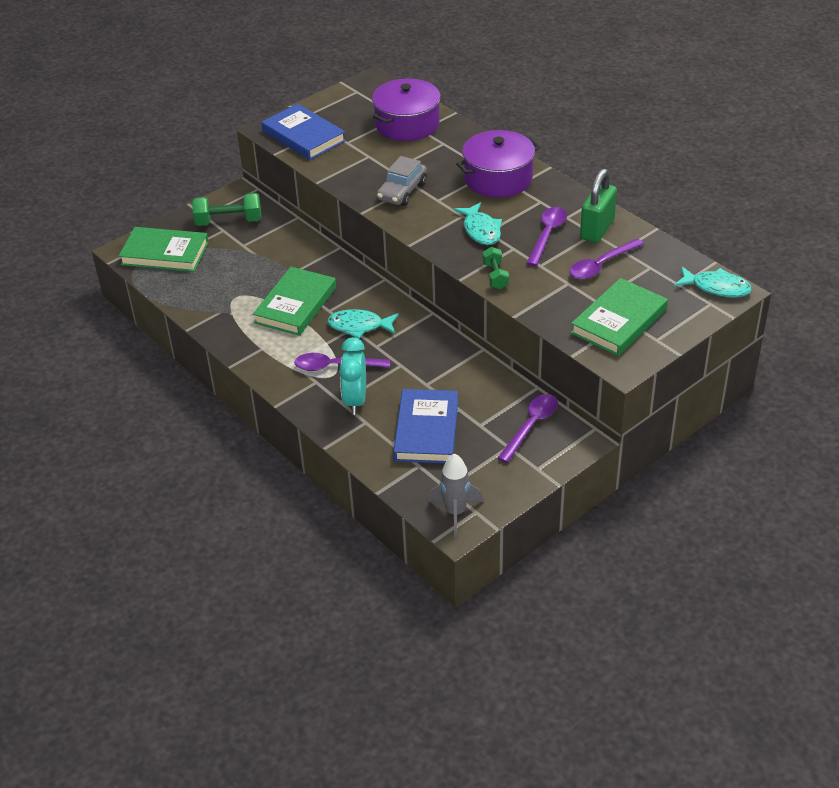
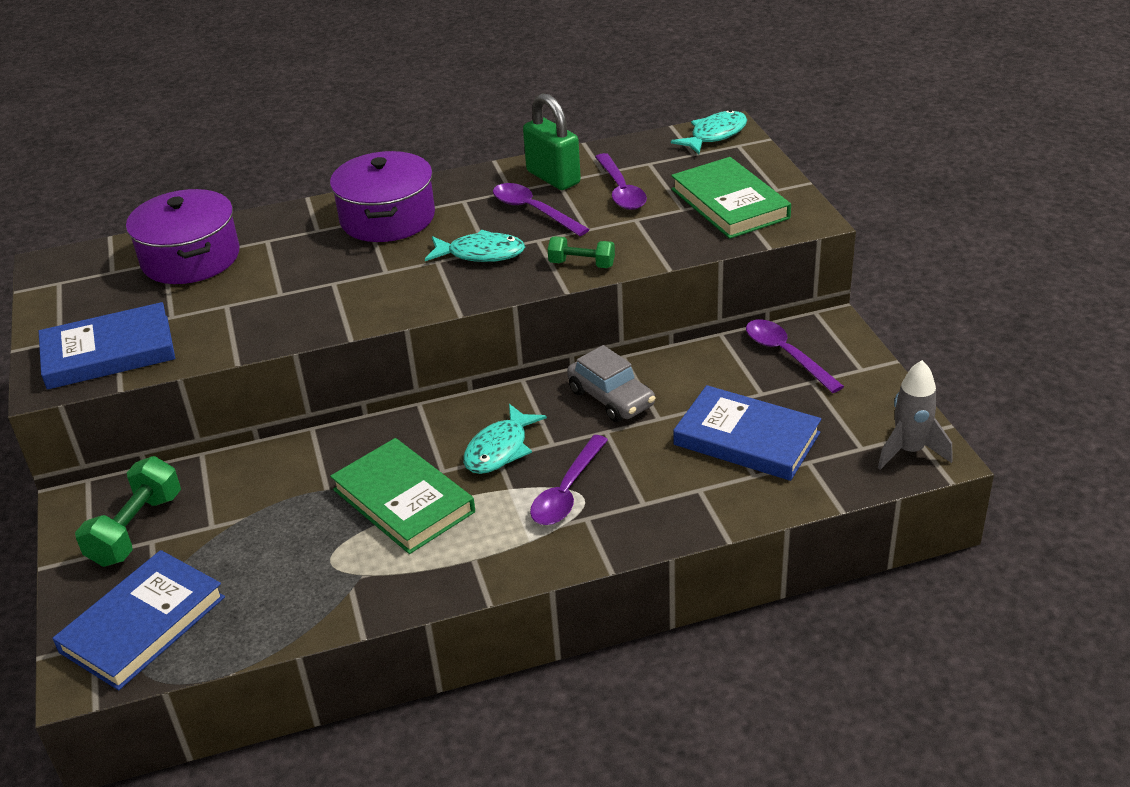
camera: 65 degrees left, 5 degrees down
green book [119,227,209,272] -> blue book [52,550,225,690]
turquoise clock [339,337,366,415] -> none
grey car [377,156,427,206] -> grey car moved to [567,345,655,422]

